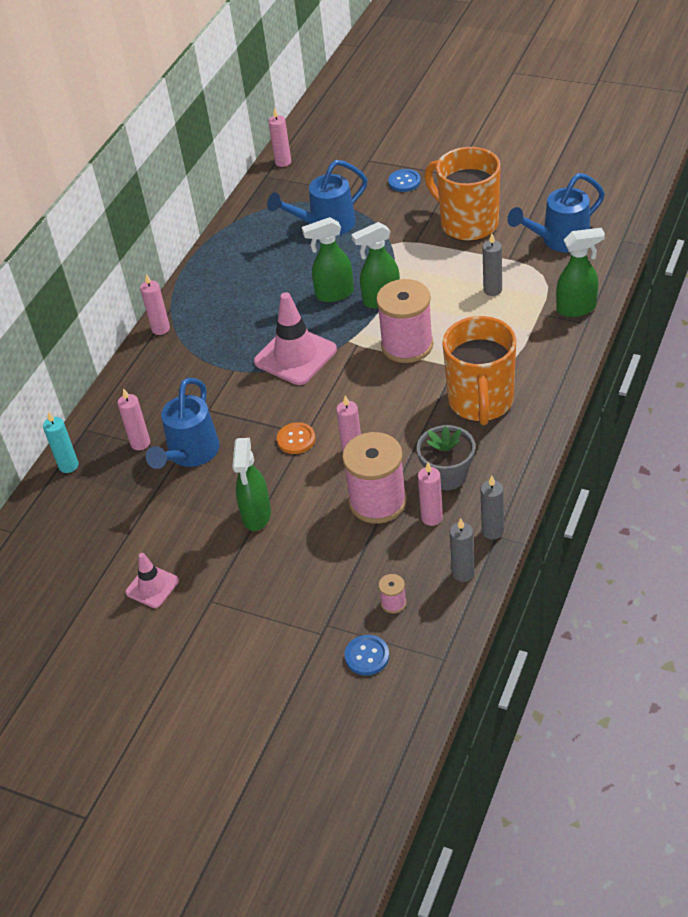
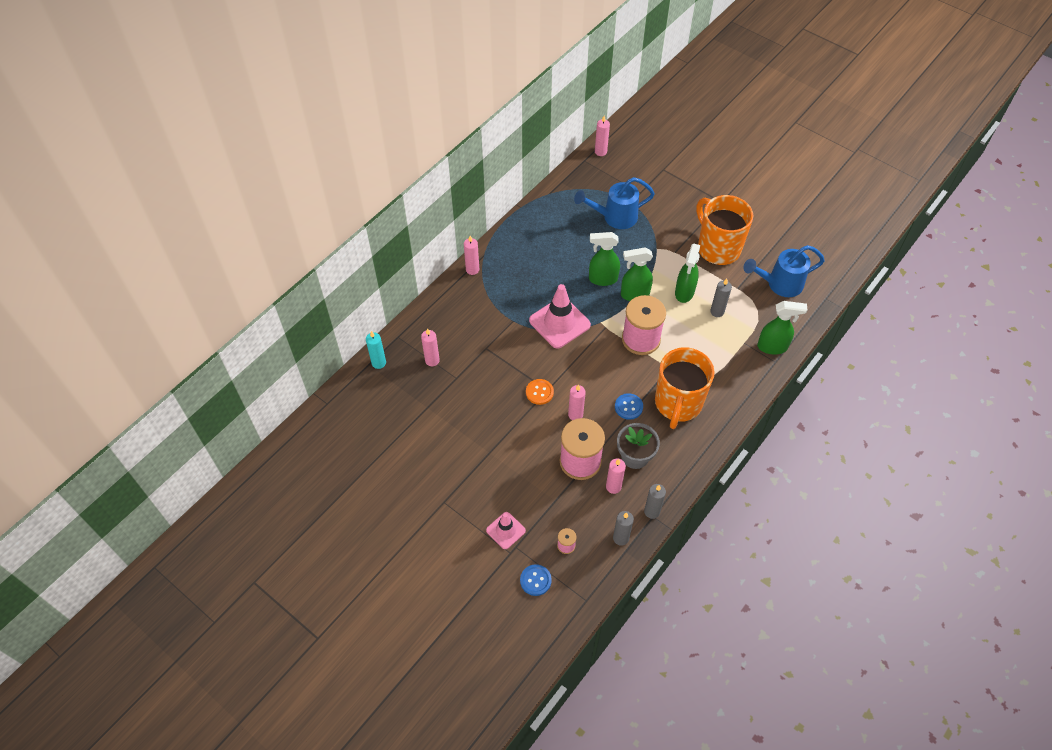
camera: 10 degrees right, 10 degrees up
pink traffic cone [125,553,179,608] -> pink traffic cone moved to [486,512,526,549]
blue watering can [146,378,220,469] -> none
green spray bottle [232,438,271,531] -> green spray bottle moved to [675,243,701,303]
blue button [388,169,421,192] -> blue button moved to [615,393,643,420]

